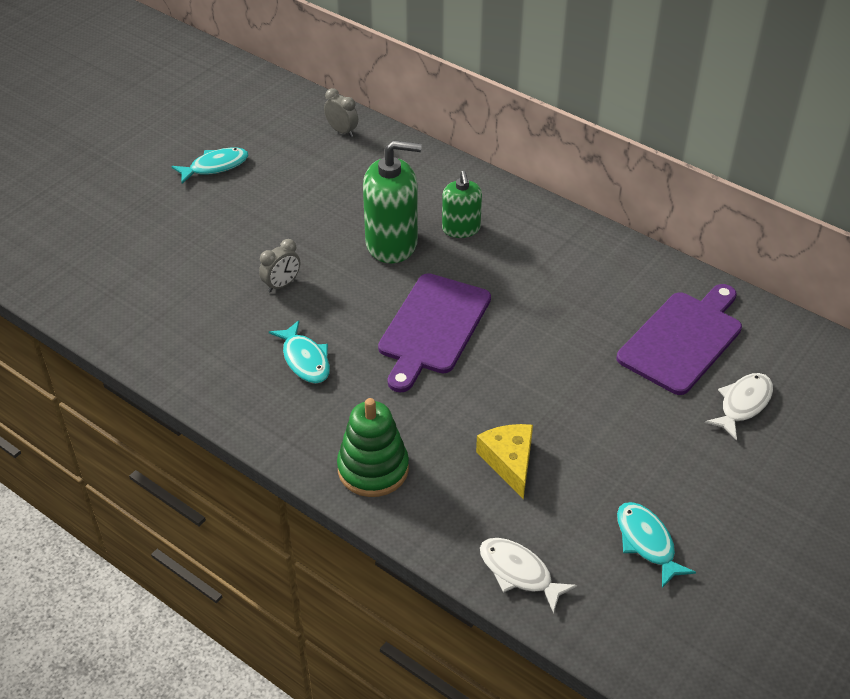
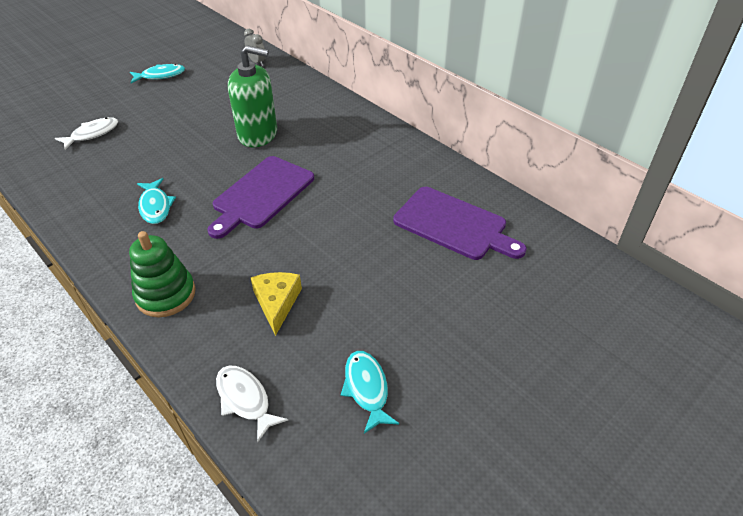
camera: 10 degrees right, 0 degrees up
grey clock [259,239,300,292] -> none
green soap dispenser [442,171,482,238] -> none
purple cutting board [617,284,742,395] -> purple cutting board turned 75 degrees clockwise [393,187,527,260]
white fish [705,373,773,440] -> white fish moved to [55,117,118,150]

